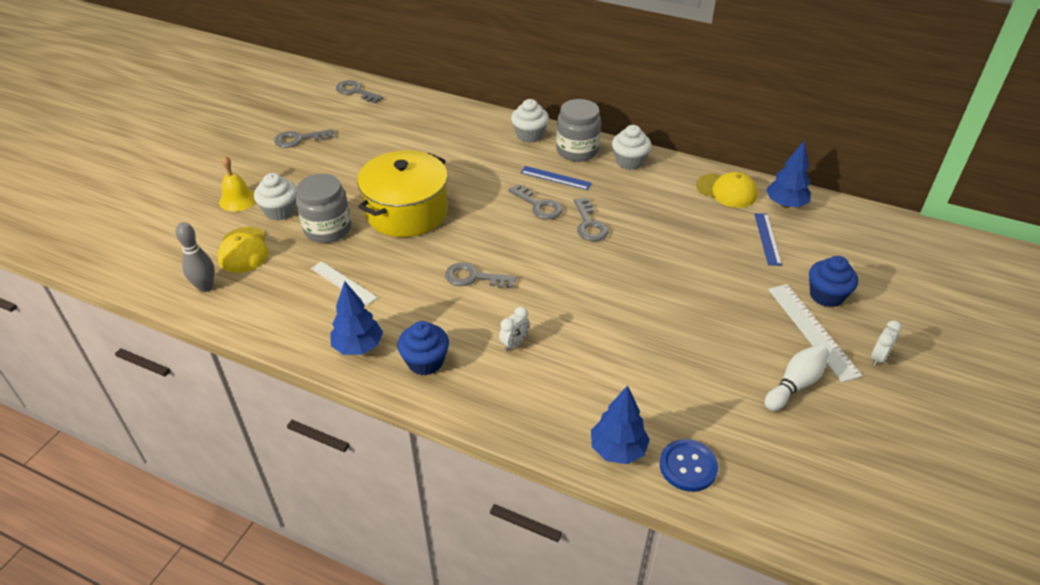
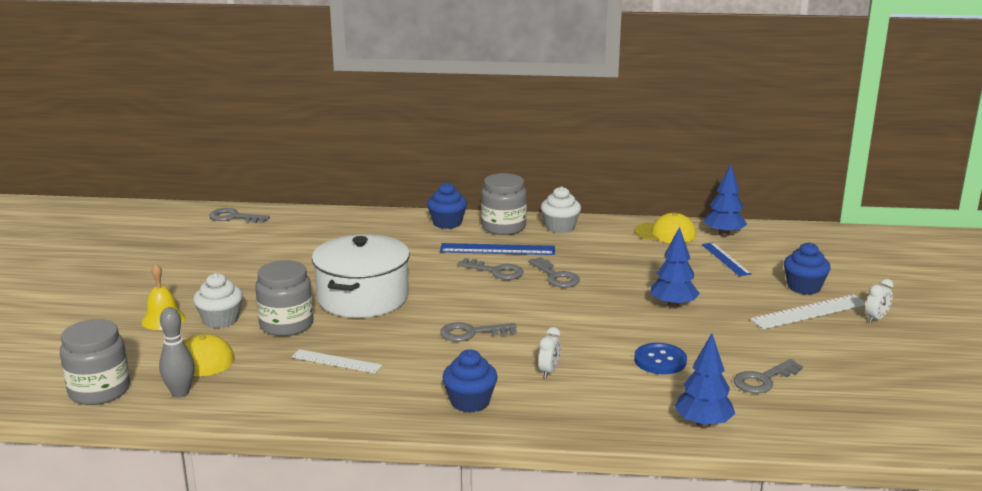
camera: 20 degrees left, 20 degrees down
grey key [274,129,334,148] -> grey key moved to [734,359,803,393]
blue tree [330,281,383,355] -> blue tree moved to [650,226,700,308]
yellow pot [357,150,448,237] -> white pot [312,234,410,318]
white cupcake [511,99,549,143] -> blue cupcake [427,183,467,229]
blue ruler [521,166,592,190] -> blue ruler [440,243,555,255], size x1.50
blue button [660,439,718,492] -> blue button moved to [634,343,687,375]
white bowling pin [764,344,829,411] -> none
white ruler [768,284,862,382] -> white ruler turned 75 degrees counterclockwise [750,295,866,329]
white clock [871,320,902,366] -> white clock turned 150 degrees counterclockwise [865,279,894,323]
none -> grey jar [60,319,130,405]

